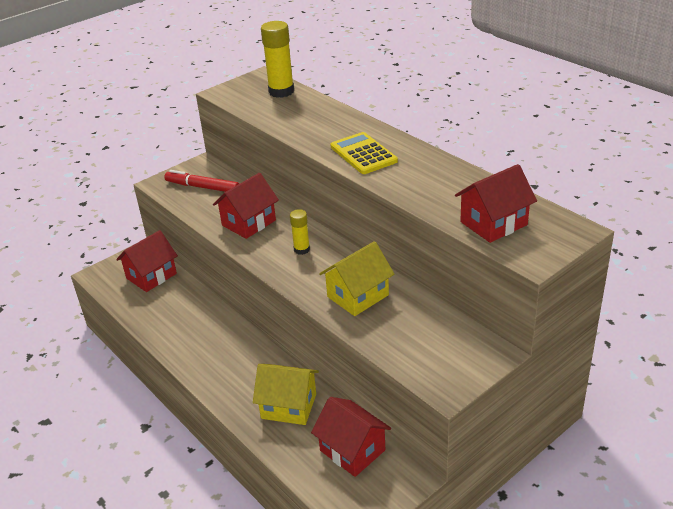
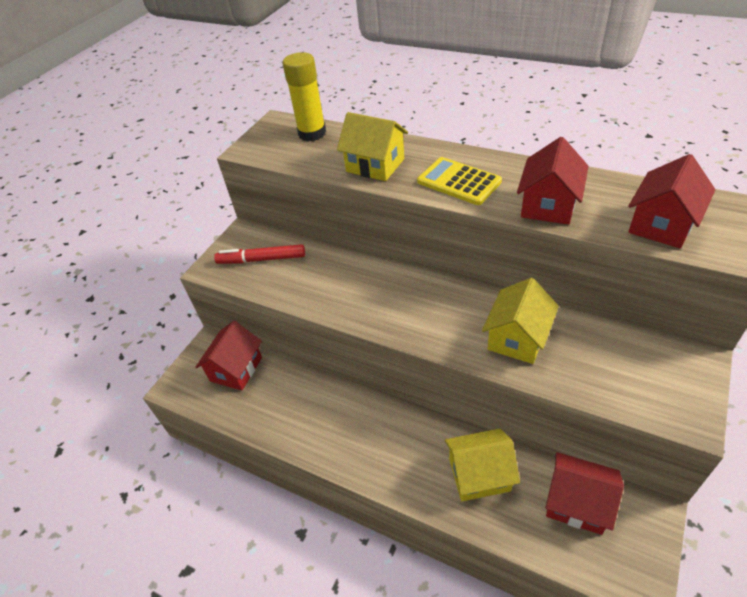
camera: 20 degrees left, 10 degrees up
red house [213,173,279,239] -> red house moved to [517,137,589,225]
yellow glue stick [290,209,310,255] -> none
none -> yellow house [337,112,408,181]

